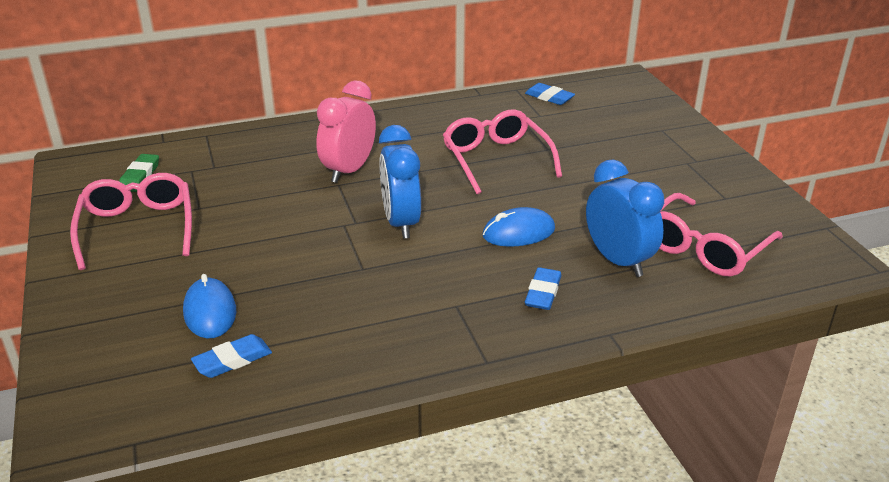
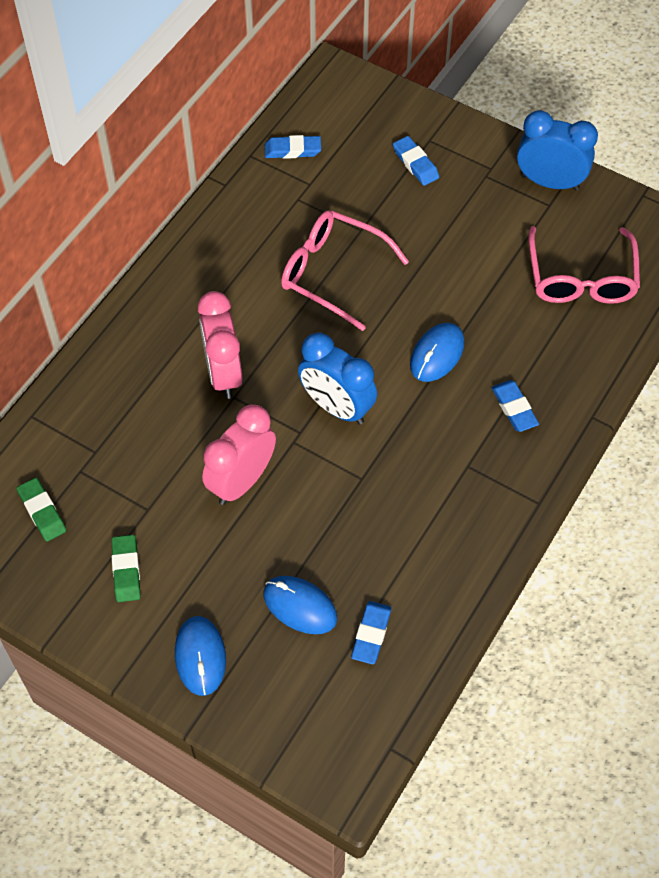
camera: 40 degrees left, 25 degrees up
pink glasses [70,173,192,270] -> green eraser [111,535,141,602]
blue clock [586,159,664,277] -> blue clock moved to [517,110,598,190]
none -> blue mouse [175,616,226,696]
none -> pink clock [202,405,276,505]
none -> blue eraser [393,136,439,186]

